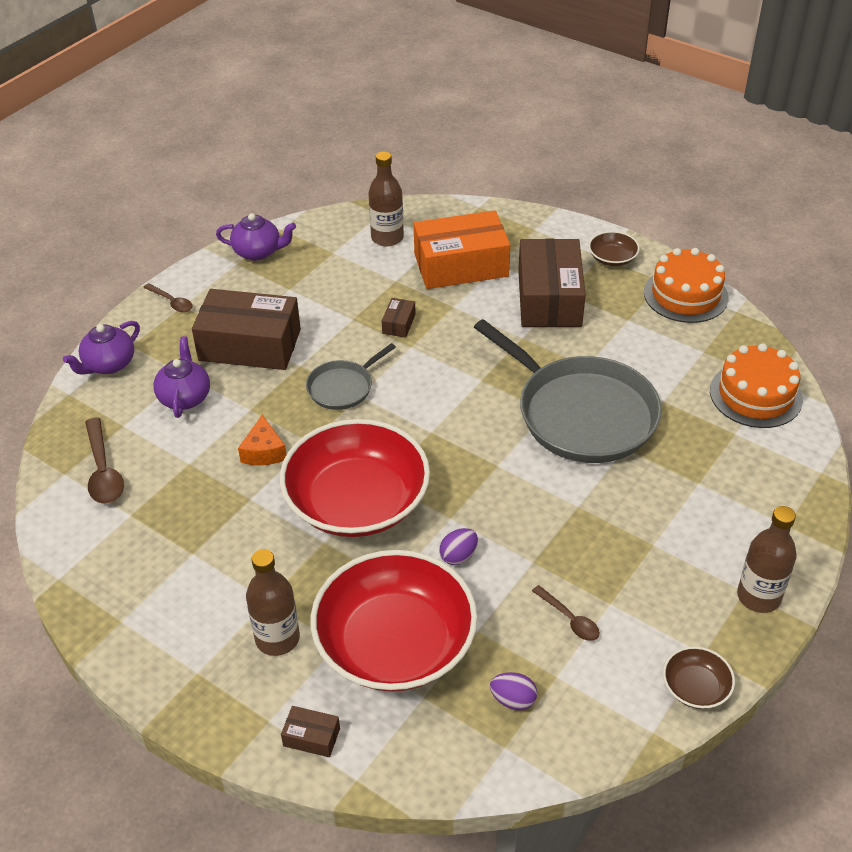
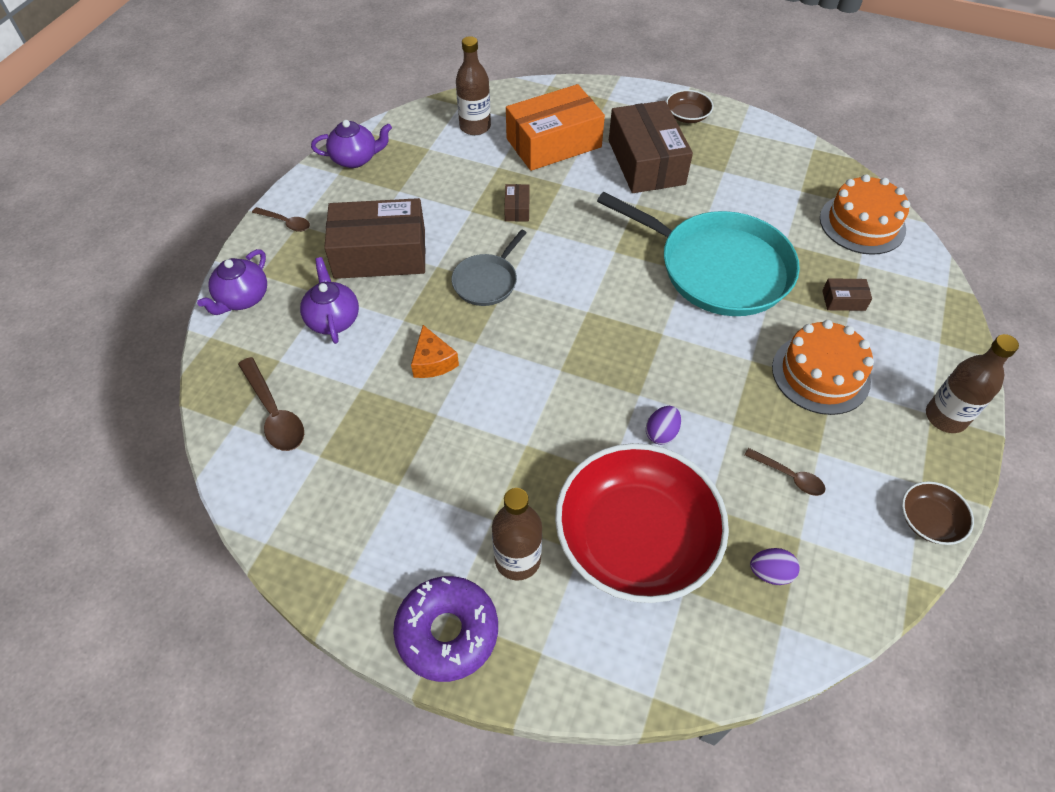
camera: 15 degrees left, 10 degrees up
red bowl [280,419,430,537] -> none
brown box [281,706,340,757] -> brown box moved to [822,278,872,311]
grey pan [474,319,662,463] -> turquoise pan [597,192,800,316]
orange cake [644,248,729,323] -> orange cake moved to [772,320,874,415]
none -> purple donut [393,576,498,682]

